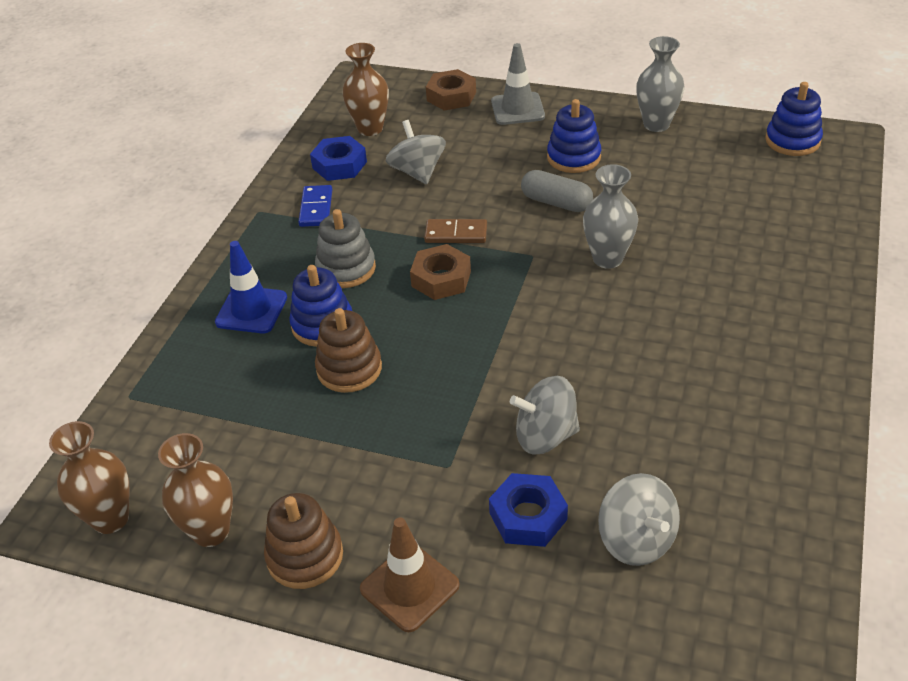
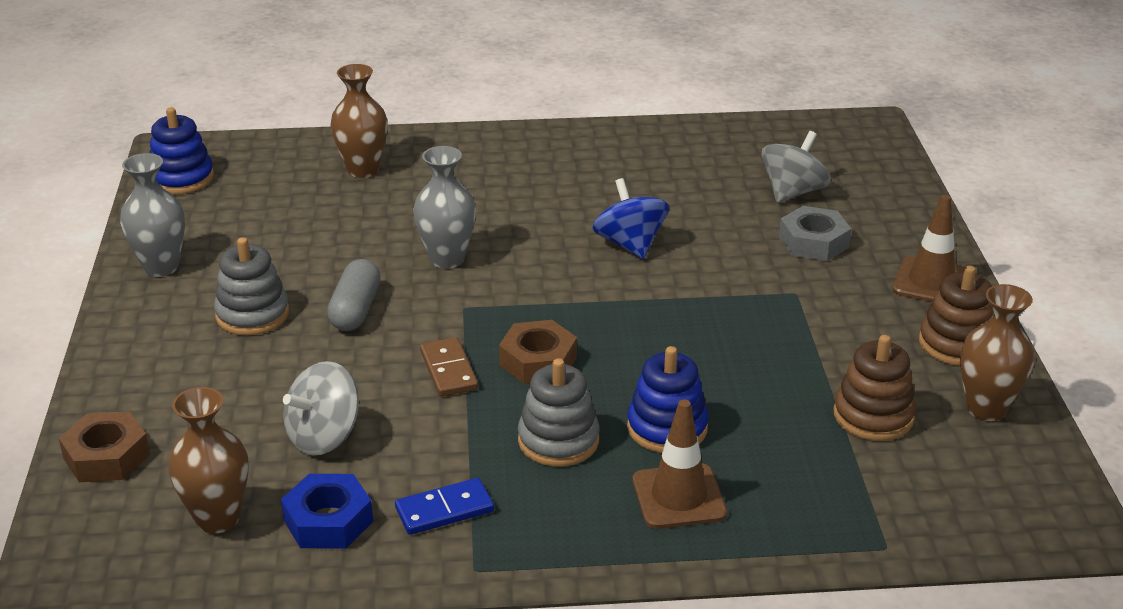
camera: 115 degrees left, 10 degrees down
brown vase [49,421,130,534] -> brown vase moved to [331,64,388,178]
blue traffic cone [215,241,287,333] -> brown traffic cone [633,399,727,529]
brown stacking toy [315,308,382,393] -> brown stacking toy moved to [834,335,916,441]
blue nut [489,473,568,547] -> grey nut [779,206,851,261]
grey traffic cone [491,43,545,125] -> none
grey spinning top [510,376,580,455] -> none
blue stacking toy [547,99,601,173] -> grey stacking toy [214,237,289,336]
none -> blue spinning top [592,178,669,259]

